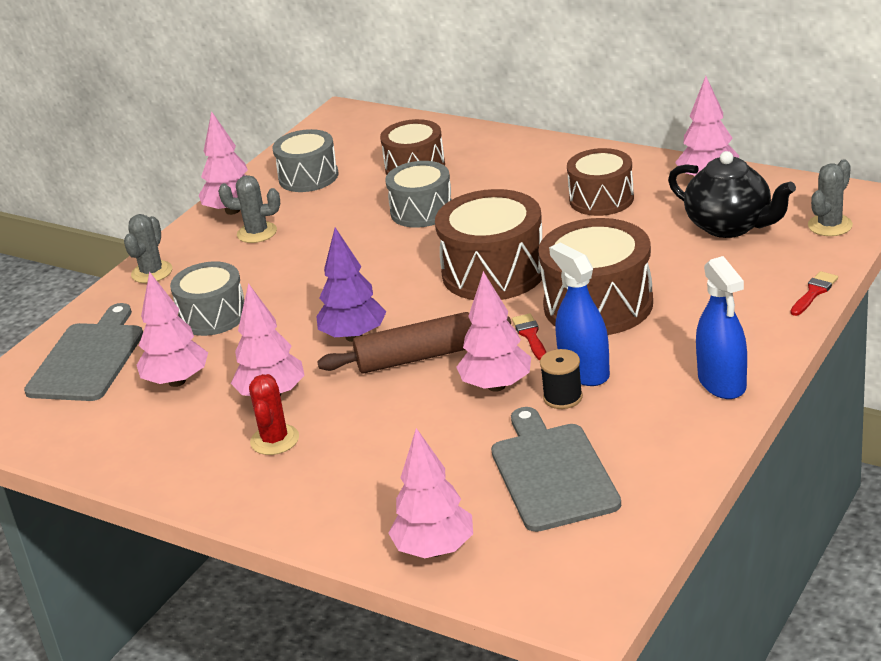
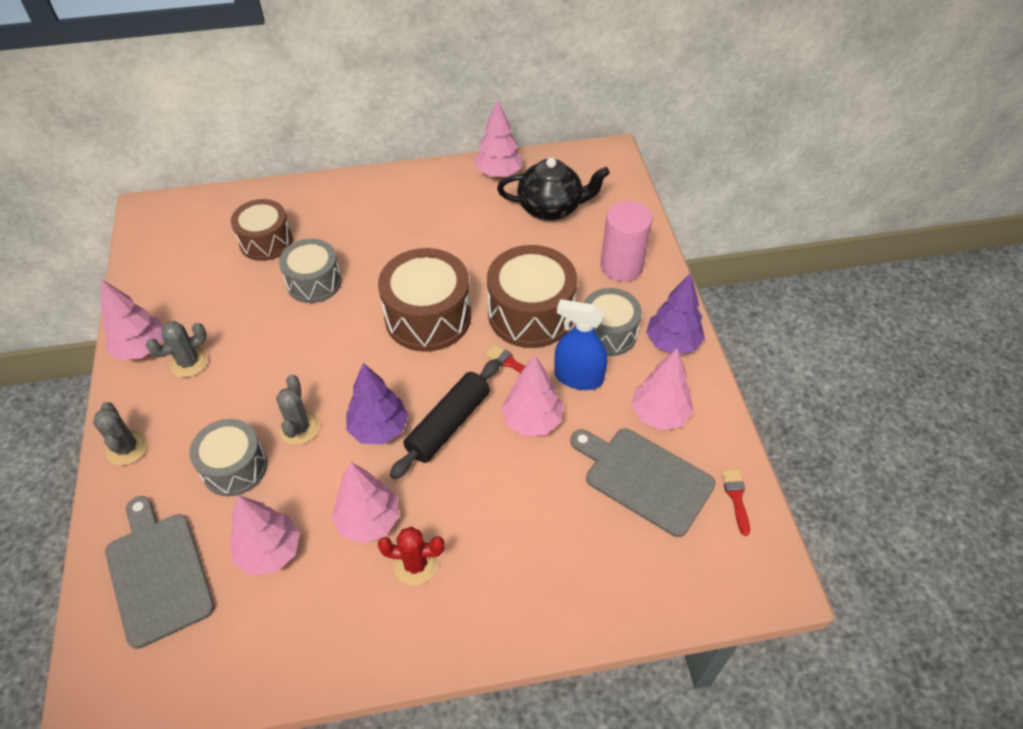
camera: 45 degrees left, 20 degrees up
red cactus [249,374,299,455] -> red cactus turned 45 degrees counterclockwise [378,526,445,585]
grey drum [272,129,338,192] -> grey drum moved to [584,288,642,356]
brown rolling pin [317,312,511,374] -> black rolling pin [390,359,500,479]
pink tree [388,428,473,558] -> pink tree moved to [631,349,694,431]
black spool [540,349,583,409] -> none
brown drum [567,148,634,216] -> none
blue spray bottle [696,256,747,399] -> purple tree [646,273,705,354]
red brush [791,271,838,316] -> red brush moved to [721,469,750,536]
grey cactus [808,159,853,236] -> grey cactus moved to [276,375,320,445]
none -> pink cylinder [601,201,652,282]

